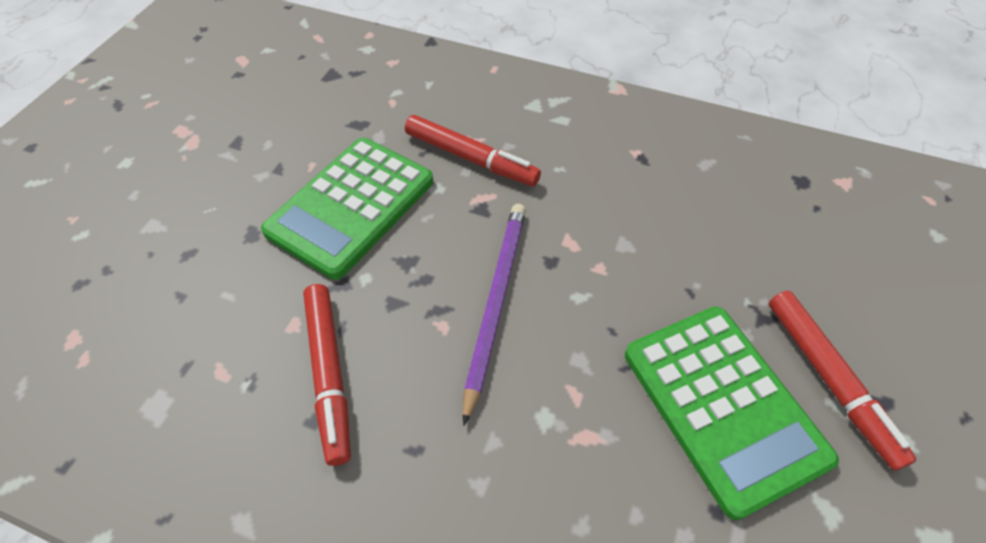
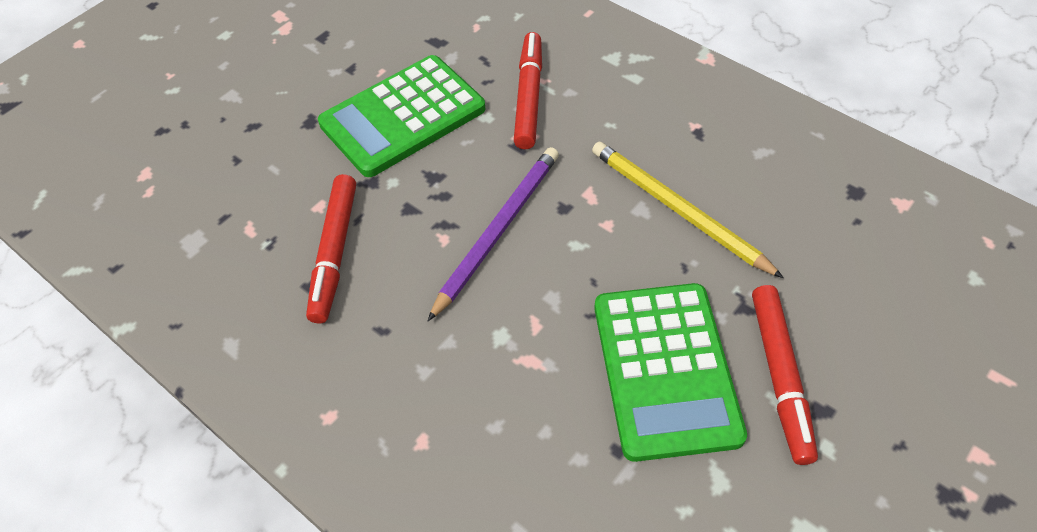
camera: 20 degrees right, 0 degrees up
red marker [405,115,541,186] -> red marker turned 135 degrees counterclockwise [514,32,542,149]
none -> yellow pencil [592,142,784,278]

